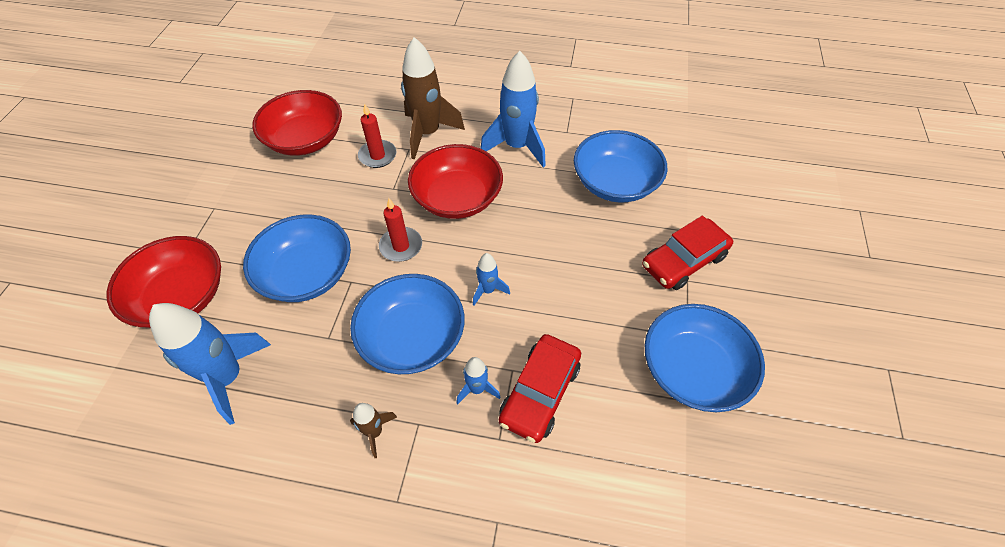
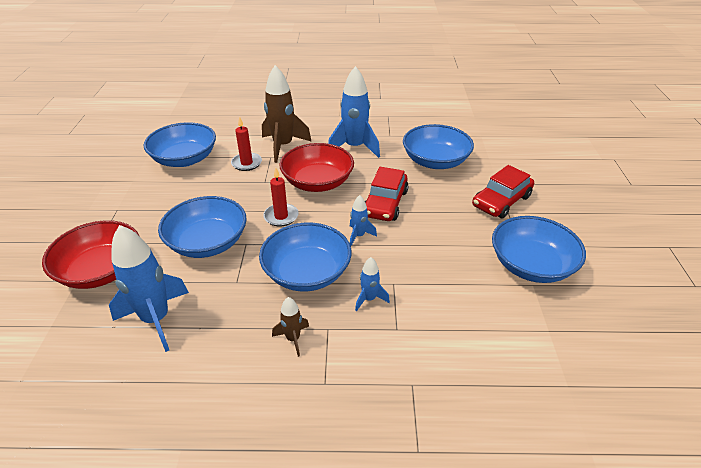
camera: 10 degrees left, 15 degrees down
red bowl [252,90,342,156] -> blue bowl [144,122,216,167]
red car [499,334,581,443] -> red car moved to [365,167,408,221]

